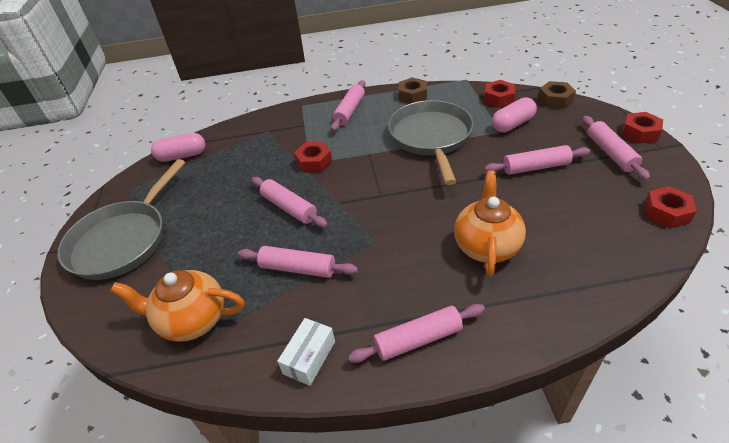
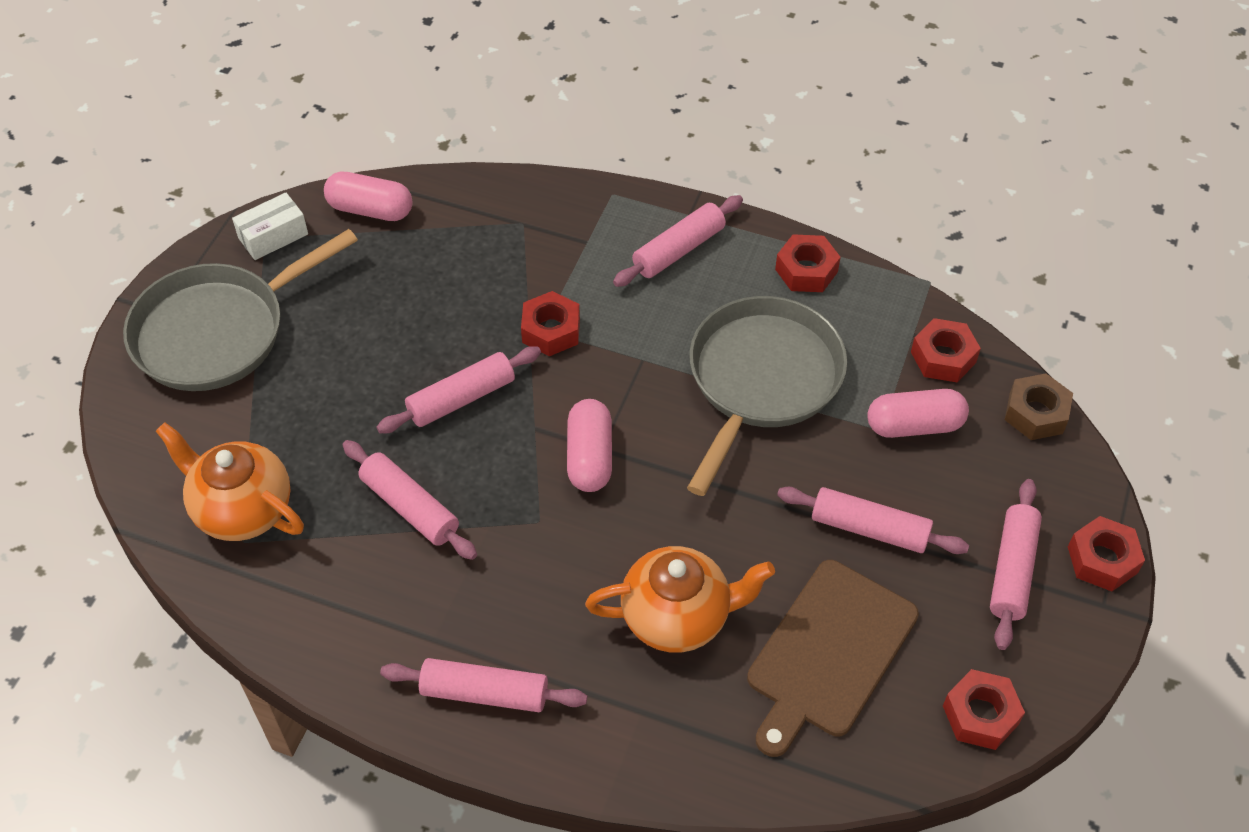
camera: 25 degrees right, 10 degrees up
pink rolling pin [252,177,328,228] -> pink rolling pin turned 75 degrees clockwise [376,346,541,433]
white box [277,318,335,386] -> white box moved to [232,192,308,260]
brown nut [399,77,427,104] -> red nut [775,234,841,292]
orange teapot [454,171,526,276] -> orange teapot turned 45 degrees clockwise [585,546,775,653]
none -> pink capsule [567,399,612,492]
none -> brown cutting board [747,560,919,757]

